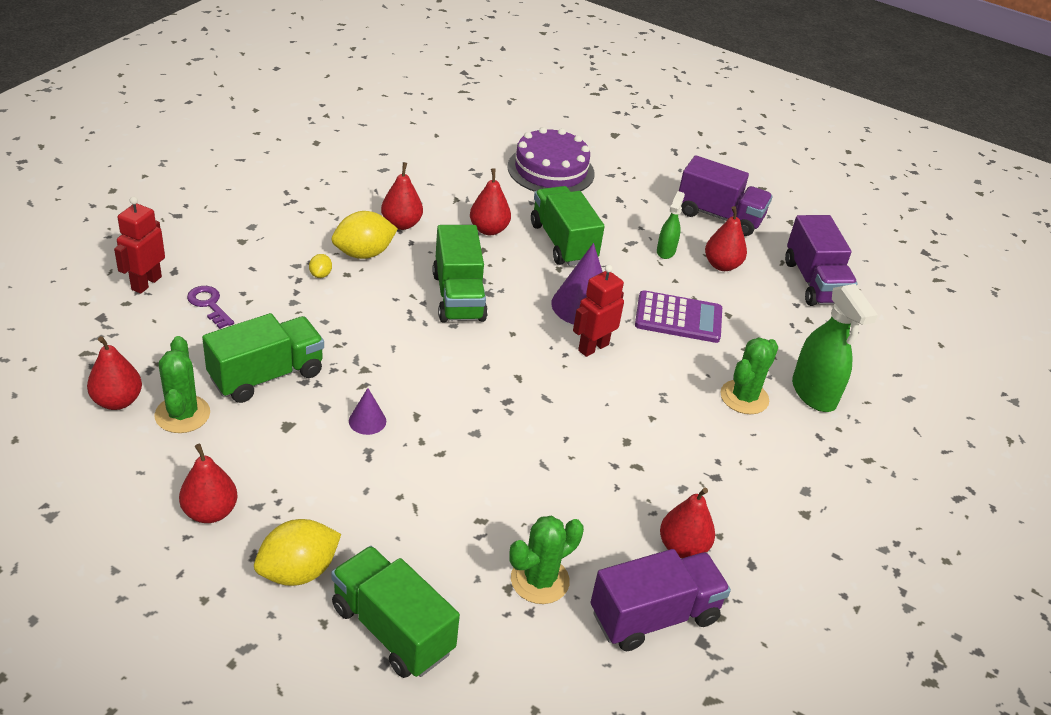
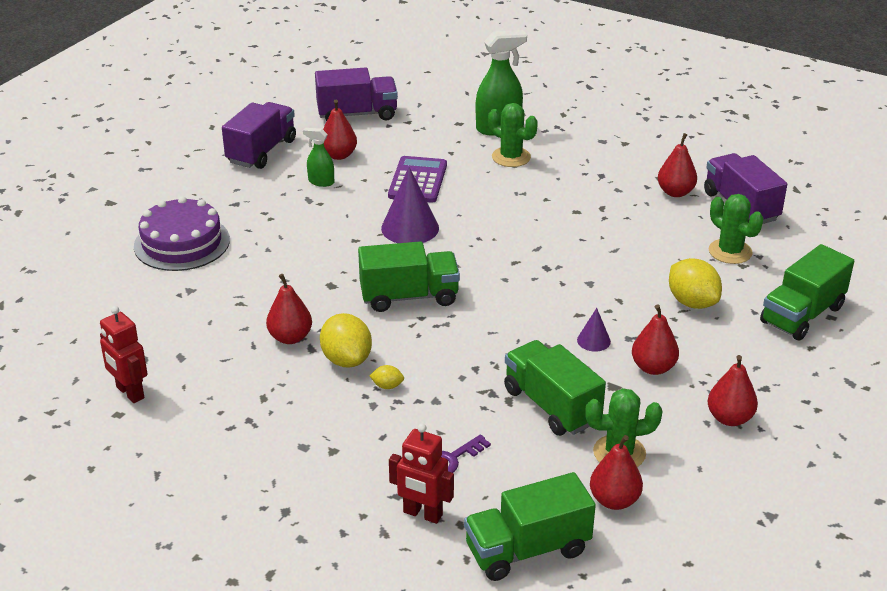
camera: 85 degrees left, 5 degrees down
yellow lemon [254,519,341,586] -> yellow lemon moved to [669,258,722,309]
red pear [470,168,511,235] -> red pear moved to [632,304,679,375]
green truck [531,186,605,266] -> green truck moved to [464,472,596,581]
red robot [573,265,624,357] -> red robot moved to [100,306,148,403]

